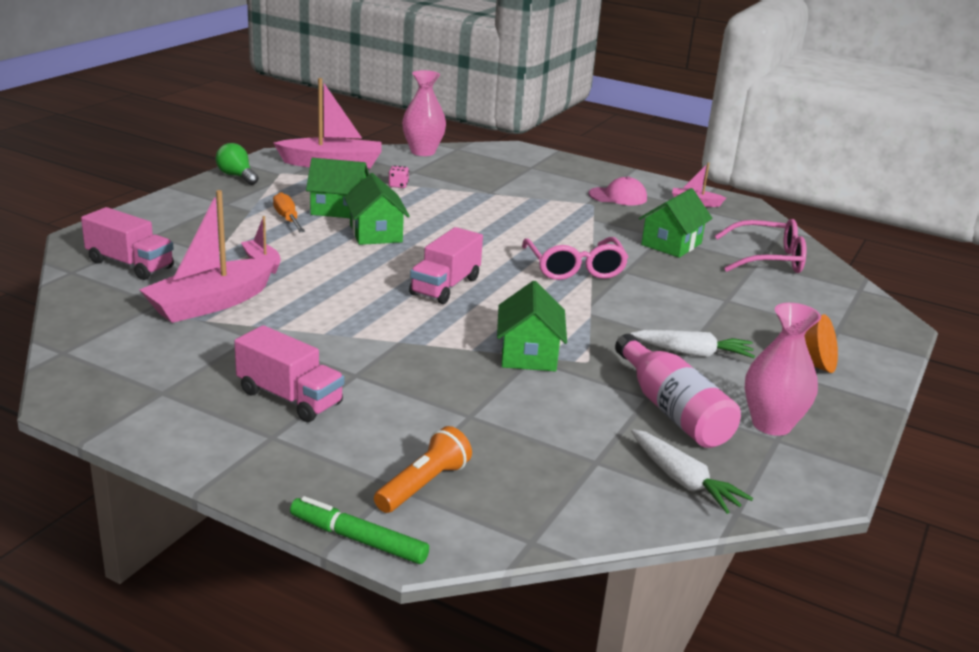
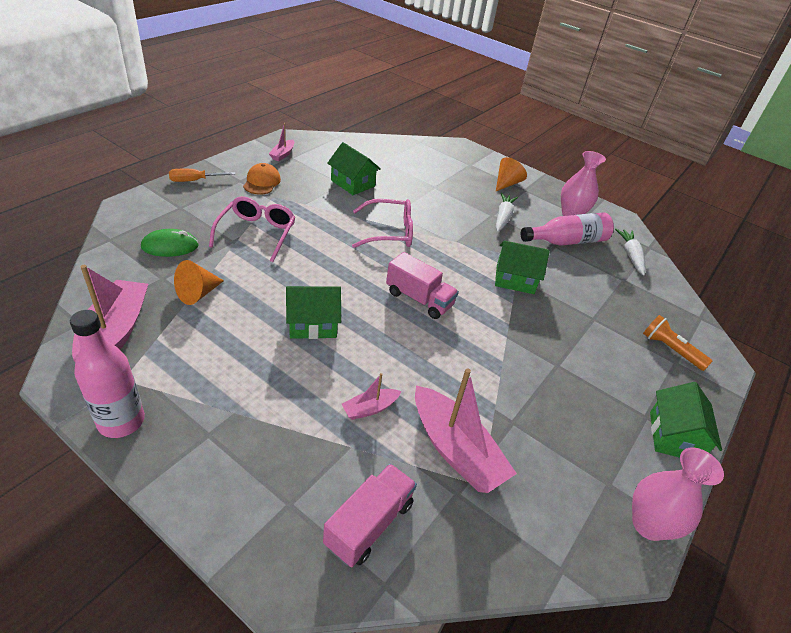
camera: 85 degrees left, 15 degrees up
green light bulb [216,143,259,185] -> pink bottle [70,310,145,438]
pink truck [234,325,344,422] -> none
orange screwdriver [273,192,305,232] -> orange screwdriver moved to [169,169,236,182]
green marker [290,496,429,564] -> none
green house [306,158,369,218] -> green house moved to [650,382,722,458]
pink dice [389,165,409,188] -> orange cone [174,260,224,305]
pink vase [402,70,446,156] -> pink vase moved to [632,447,724,541]
pink cap [588,176,647,205] -> orange cap [243,163,281,195]
white carrot [631,429,753,514] -> white carrot turned 60 degrees counterclockwise [615,229,646,276]
pink glasses [715,219,806,273] -> pink glasses moved to [209,196,296,262]
none -> green mouse [141,229,199,257]

